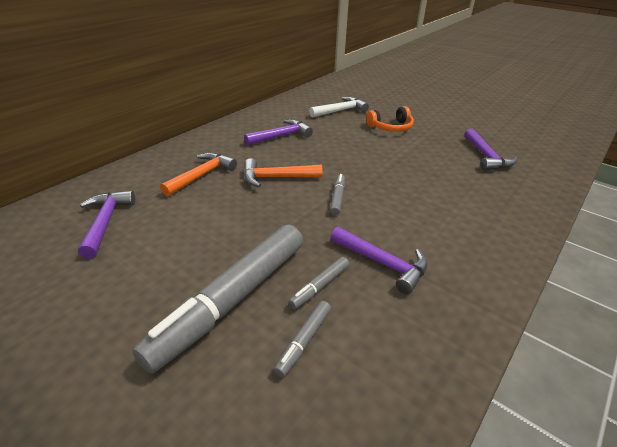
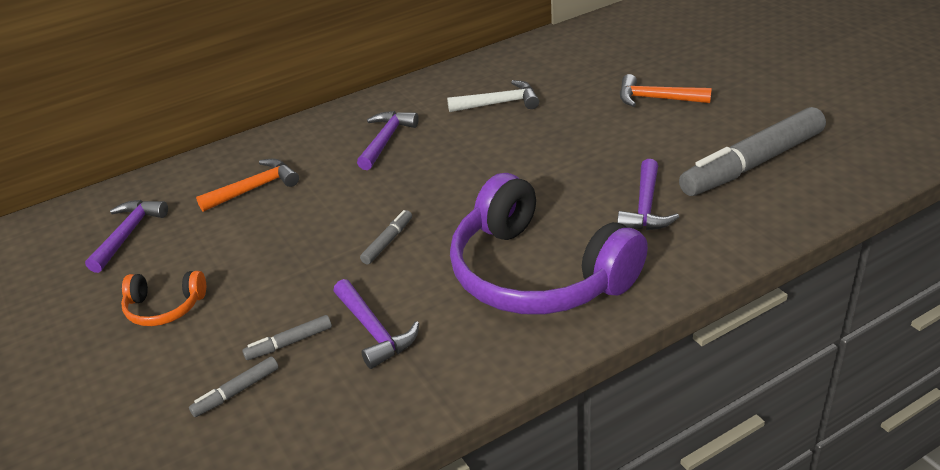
camera: 25 degrees right, 0 degrees up
grey marker [133,224,303,373] -> grey marker moved to [679,107,826,196]
purple hammer [244,119,313,146] -> purple hammer turned 60 degrees counterclockwise [357,111,419,170]
orange hammer [244,158,323,187] -> orange hammer moved to [620,74,712,107]
orange headphones [366,106,414,132] -> orange headphones moved to [121,271,206,326]
none -> purple headphones [450,173,648,315]

